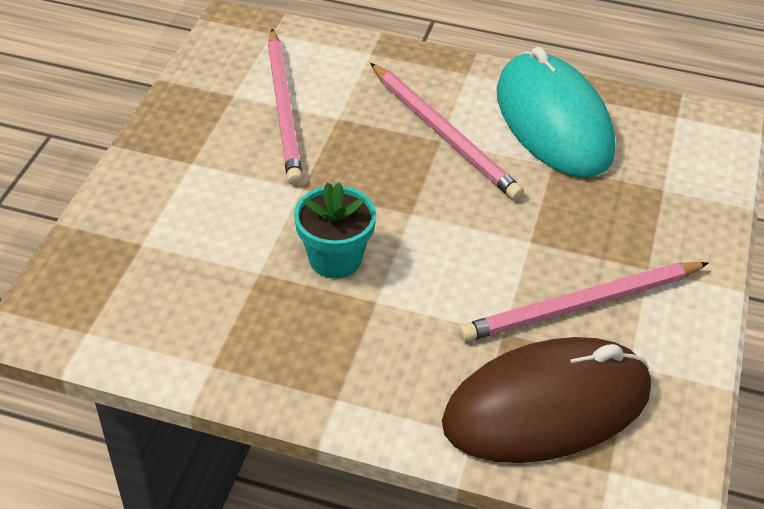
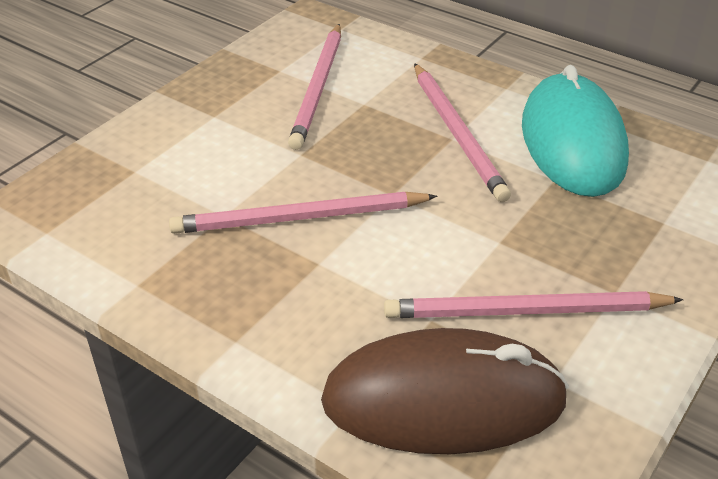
camera: 20 degrees right, 5 degrees down
turquoise flower pot [294,183,376,279] -> pink pencil [169,192,437,234]

